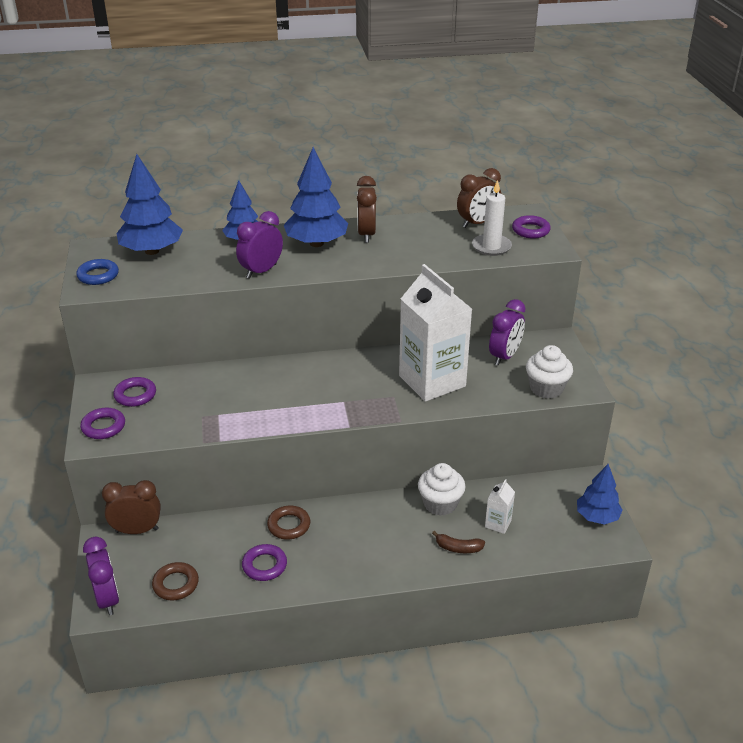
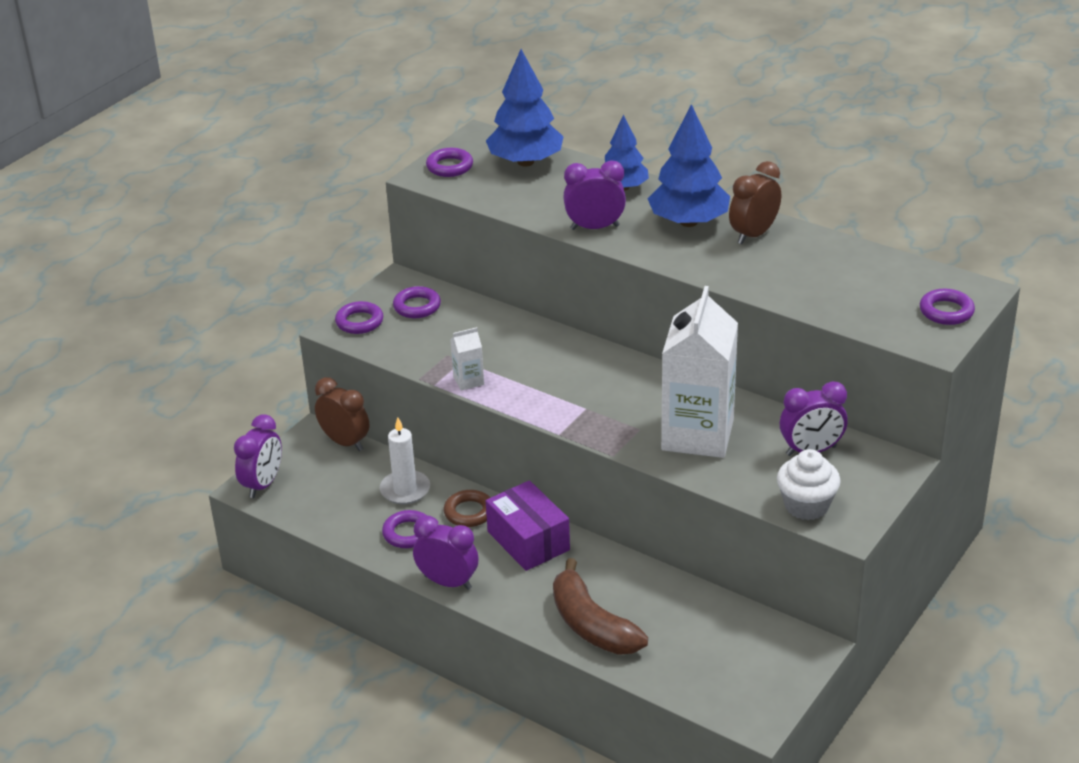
camera: 45 degrees right, 0 degrees up
blue ring [76,259,119,285] -> purple ring [426,148,473,177]
brown ring [152,562,199,601] -> none
white cupcake [418,463,465,516] -> none
brown banana [432,531,485,553] -> brown banana [553,558,648,655], size x2.13
brown clock [457,168,501,228] -> none
white candle [472,180,512,256] -> white candle moved to [380,417,430,505]
white carton [485,479,515,534] -> white carton moved to [450,327,484,390]
blue tree [577,464,623,524] -> none
none -> purple clock [413,515,479,590]
none -> purple box [486,480,570,571]

